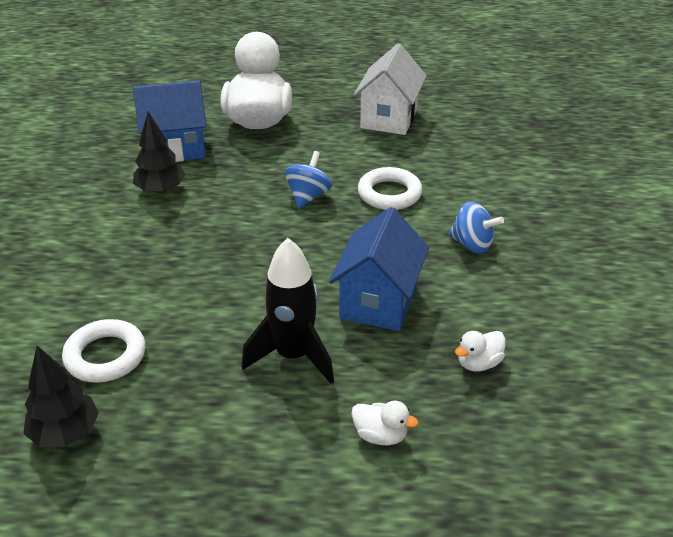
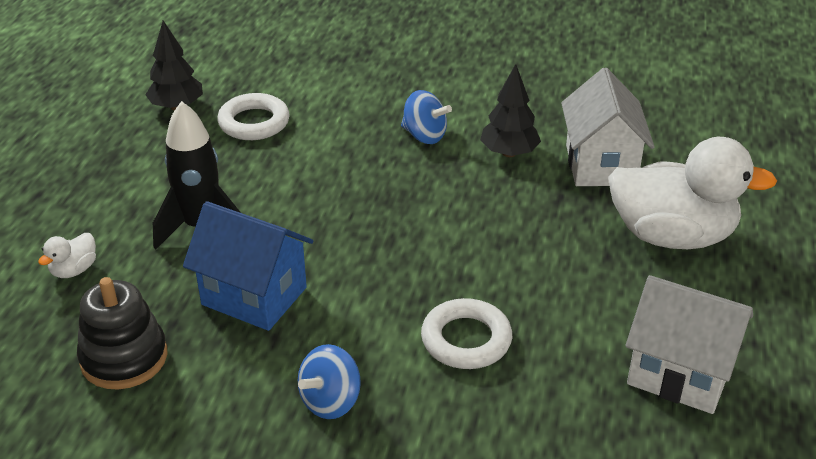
camera: 100 degrees right, 0 degrees up
blue house [133,80,206,162] -> white house [561,68,655,186]
blue spinning top [285,151,332,208] -> blue spinning top moved to [401,90,452,144]
white duck [455,331,506,372] -> black stacking toy [77,277,167,390]

